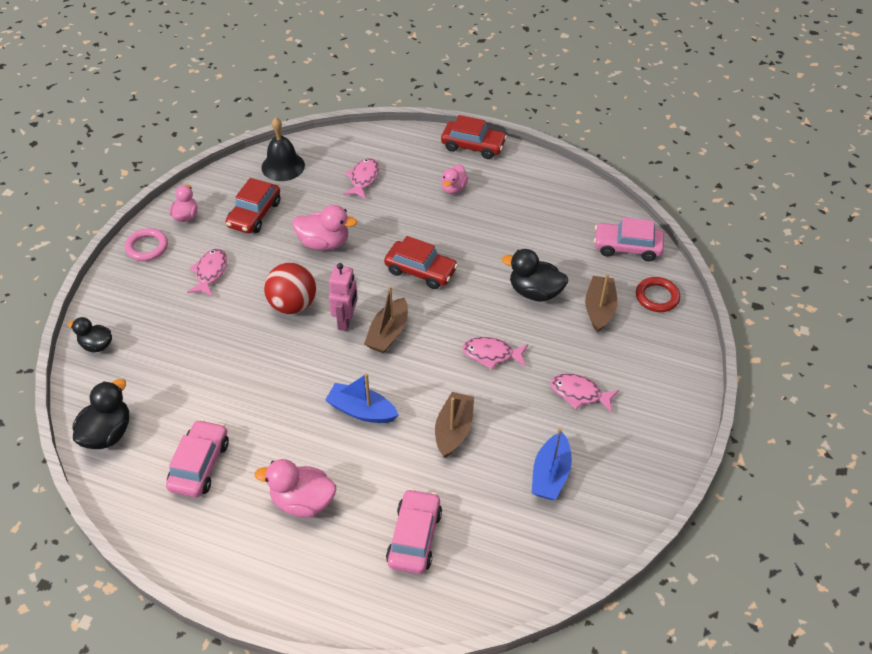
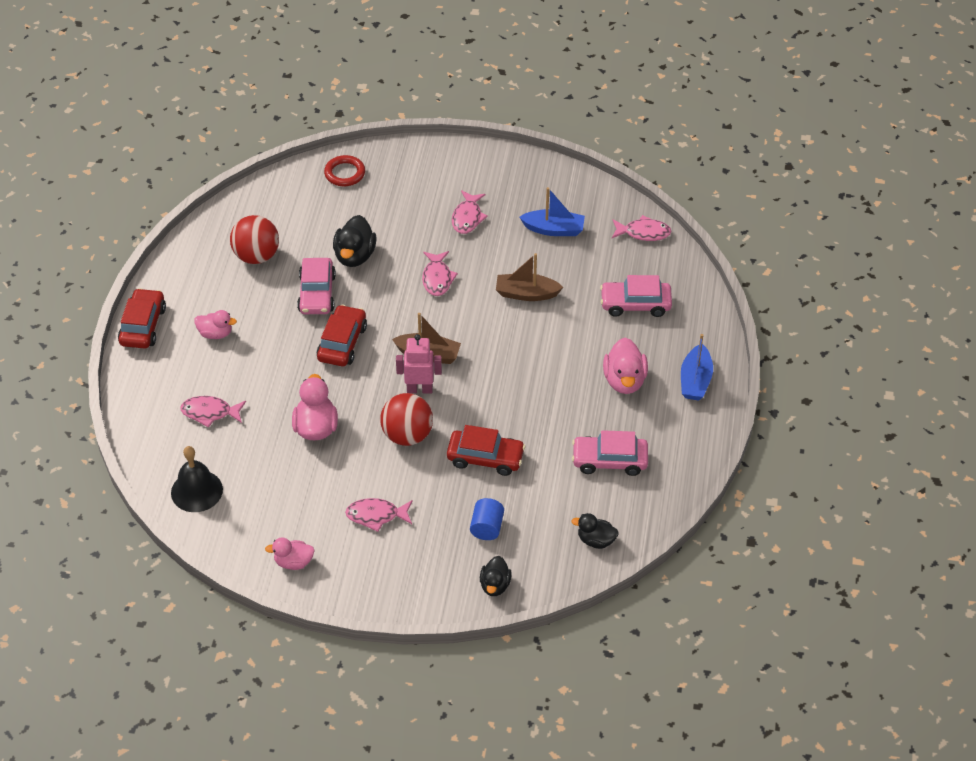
camera: 100 degrees left, 0 degrees up
black duck [73,379,129,449] -> black duck [571,513,619,549], size x0.65
pink ring [125,228,168,261] -> none
red car [226,178,280,234] -> red car moved to [447,425,525,476]
blue boat [325,373,399,423] -> blue boat moved to [681,334,713,401]
brown boat [585,273,617,333] -> none
pink car [594,217,664,261] -> pink car moved to [297,258,336,314]
none -> red ball [230,215,279,264]
none -> blue cylinder [470,498,504,540]
none -> pink fish [612,215,671,241]

